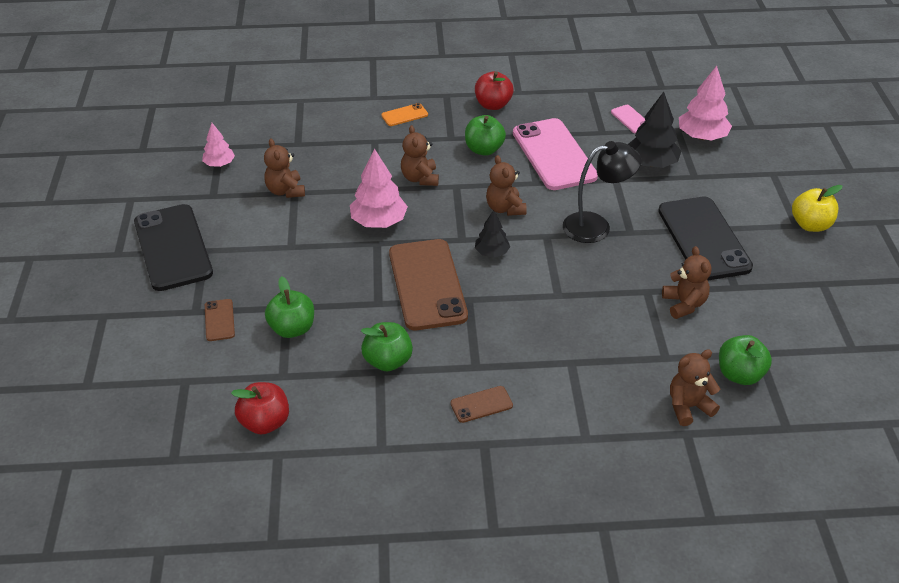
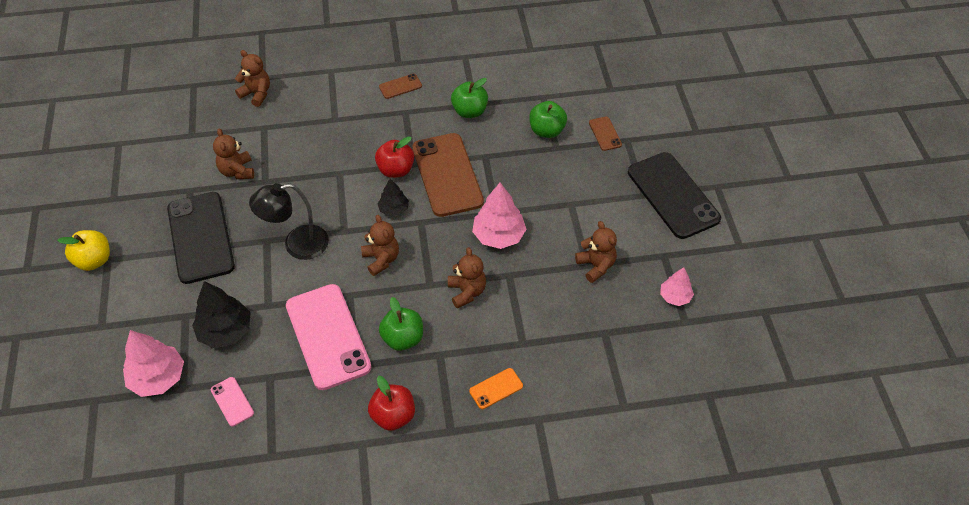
camera: 175 degrees right, 10 degrees up
red apple [231,382,289,435] -> red apple moved to [375,136,414,178]
brown teddy bear [670,349,720,426] -> brown teddy bear turned 120 degrees counterclockwise [235,50,270,107]
green apple [719,335,772,385] -> none

